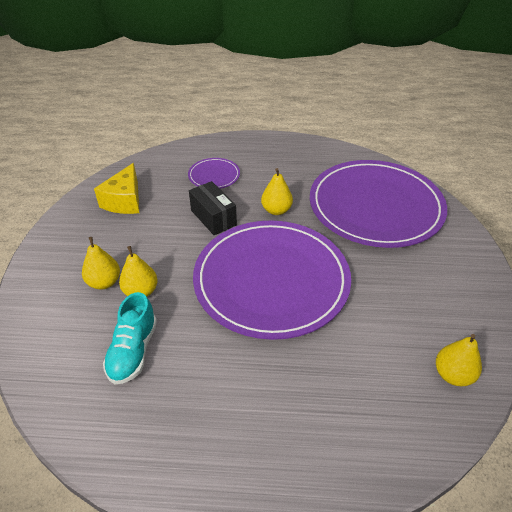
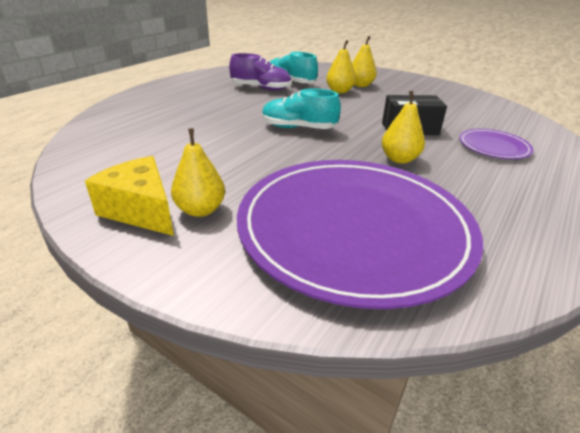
camera: 120 degrees right, 10 degrees down
yellow cheese [94,163,139,214] -> yellow cheese moved to [85,156,174,236]
purple plate [193,220,351,340] -> turquoise shoe [262,88,341,129]
yellow pear [436,334,482,386] -> yellow pear moved to [171,129,225,217]
none -> purple shoe [229,53,292,91]

